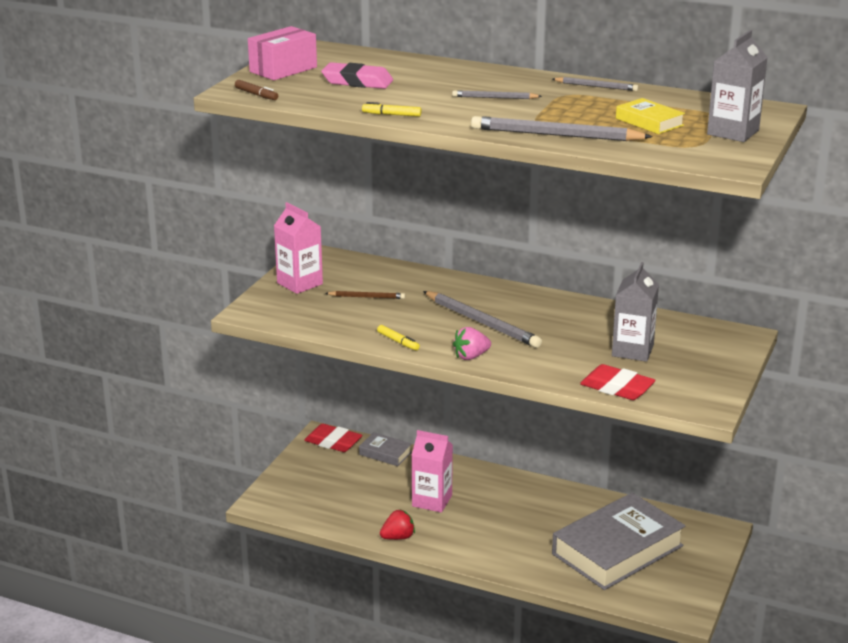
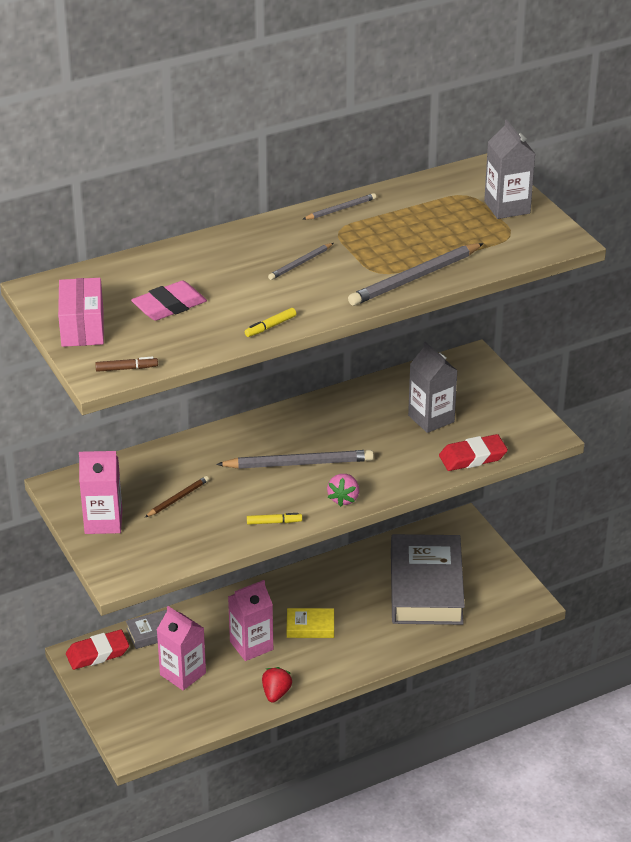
camera: 50 degrees left, 10 degrees up
yellow book [616,98,685,134] -> yellow book moved to [287,608,334,638]
none -> pink carton [157,606,206,690]

